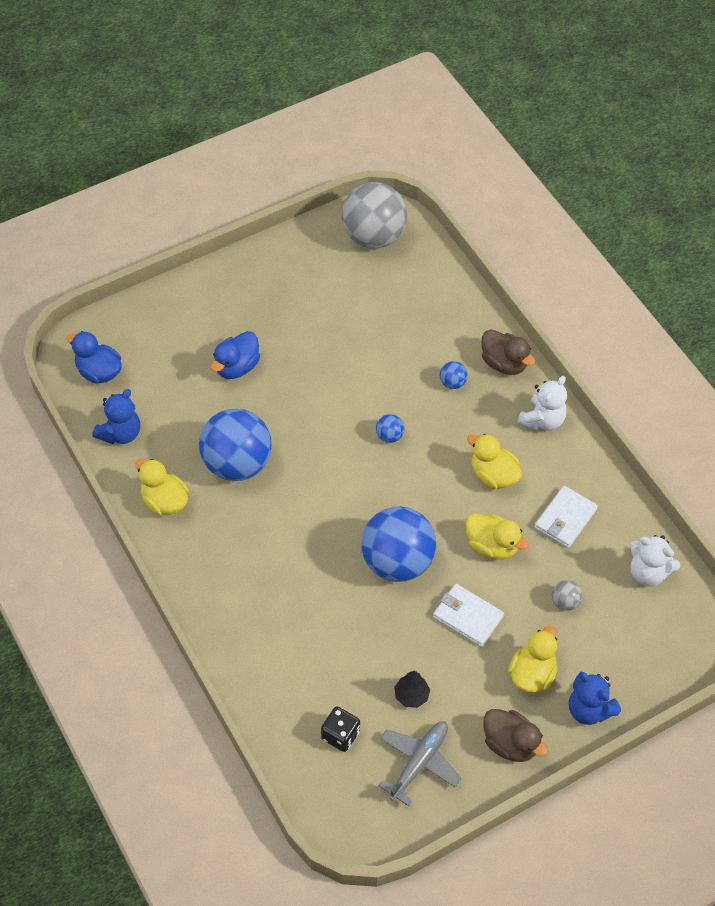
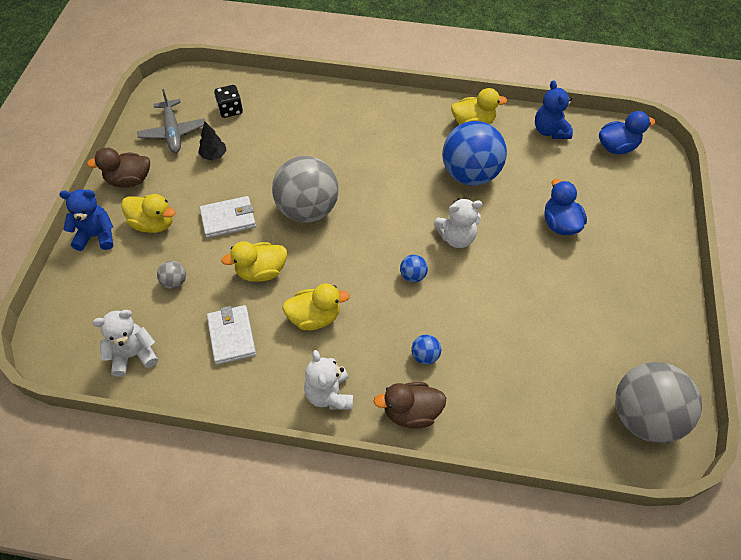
camera: 130 degrees right, 0 degrees up
blue ball [361,506,436,582] -> grey ball [272,156,339,223]
yellow duck [508,626,557,693] -> yellow duck turned 45 degrees counterclockwise [121,194,175,233]
none -> white teddy bear [434,198,482,248]

